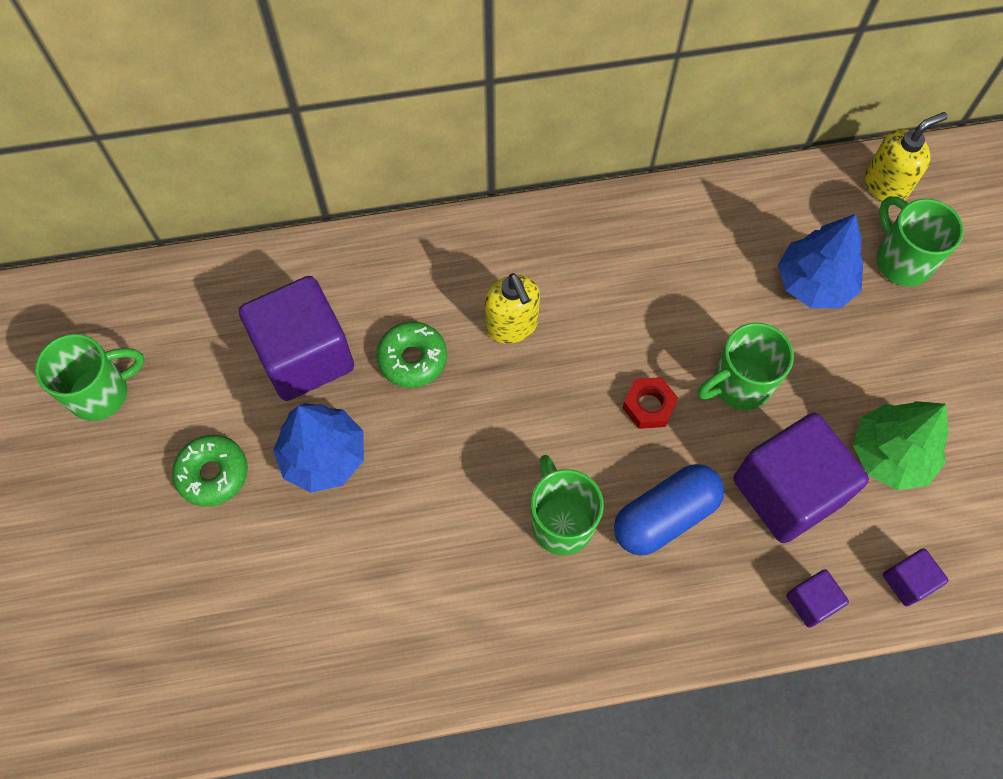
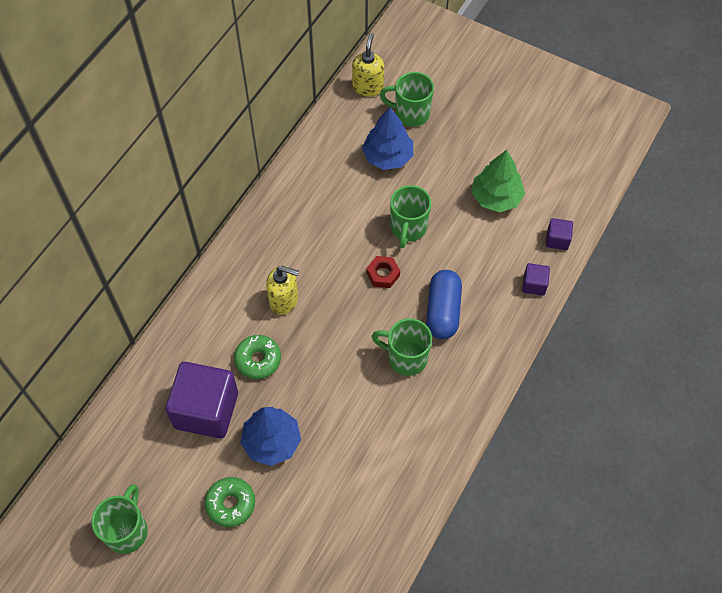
camera: 50 degrees left, 5 degrees down
purple cube [733,413,869,543] -> none

